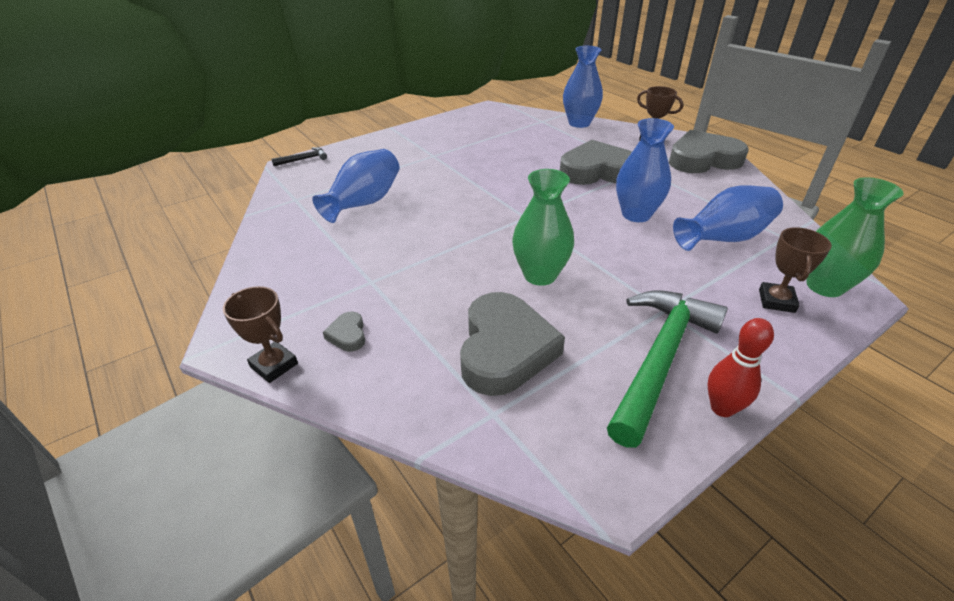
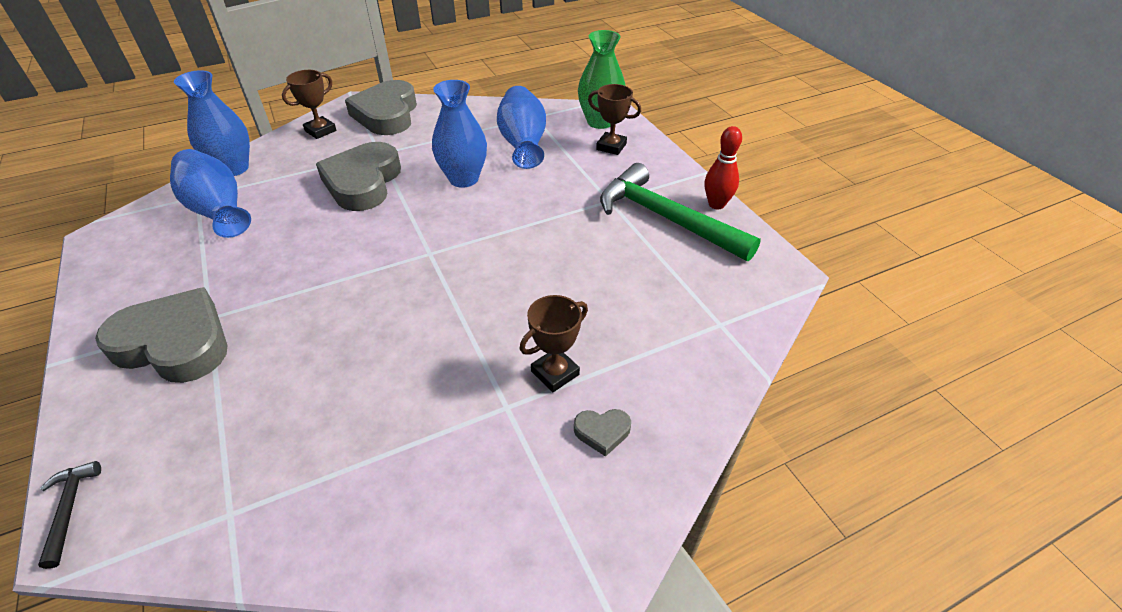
camera: 80 degrees left, 5 degrees up
brown trophy [223,286,298,383] -> brown trophy moved to [520,295,588,392]
blue vase [312,149,400,223] -> blue vase moved to [170,149,251,238]
grey heart [460,292,565,396] -> grey heart moved to [95,287,228,383]
green vase [512,169,574,286] -> none

